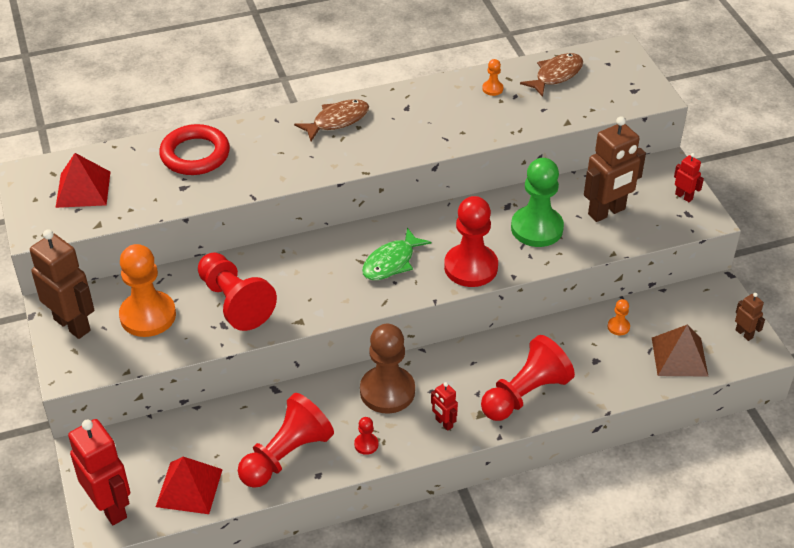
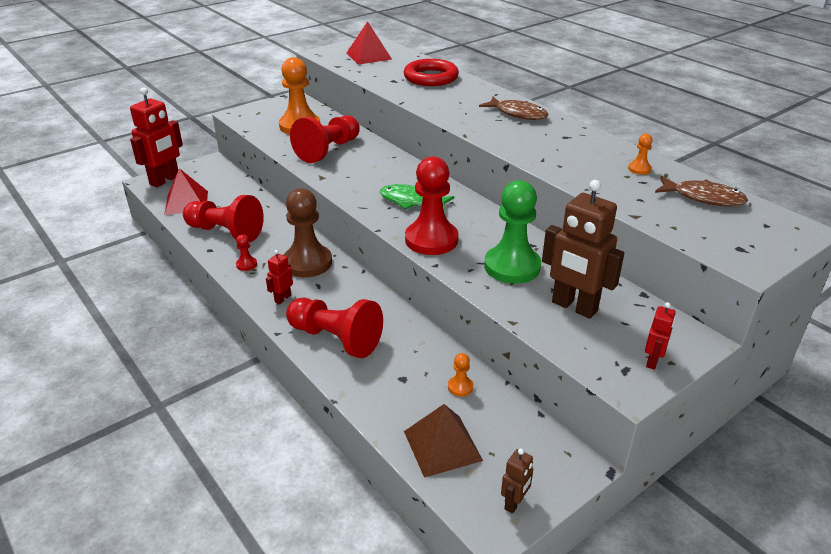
camera: 70 degrees right, 10 degrees down
brown robot [30,230,94,339] -> none

